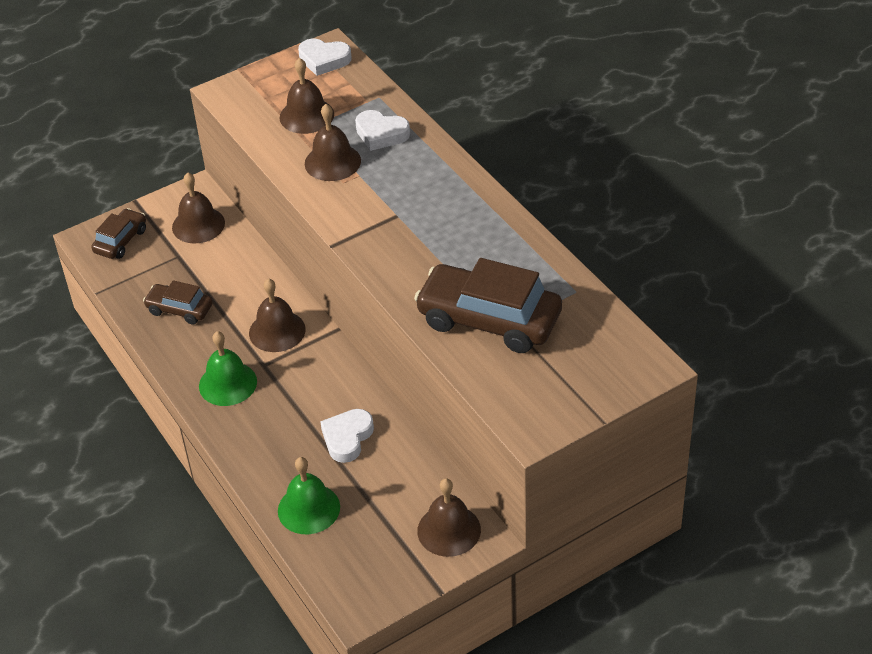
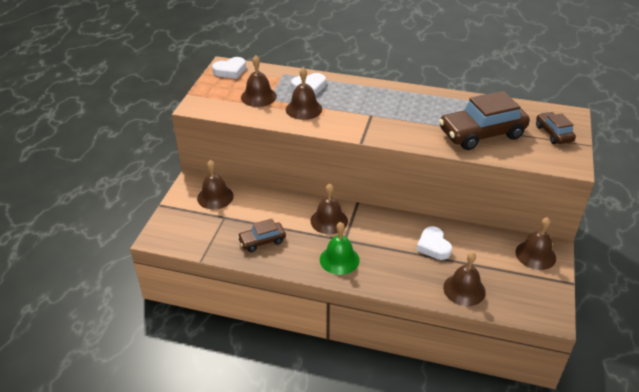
camera: 45 degrees left, 5 degrees down
brown car [91,208,146,259] -> brown car moved to [536,112,576,144]
green bell [278,457,340,534] -> brown bell [443,252,486,306]

